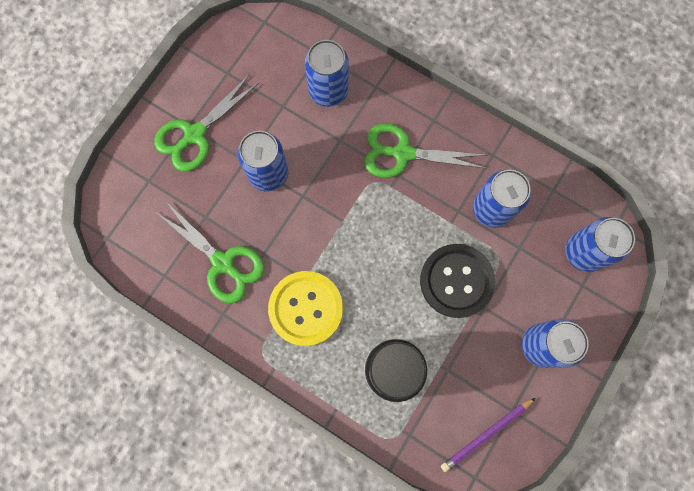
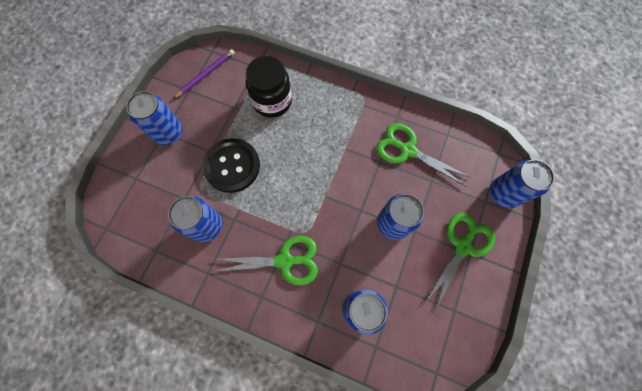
camera: 170 degrees right, 5 degrees down
yellow button [268,271,343,346] -> none
blue can [565,217,635,272] -> blue can moved to [490,159,555,209]

